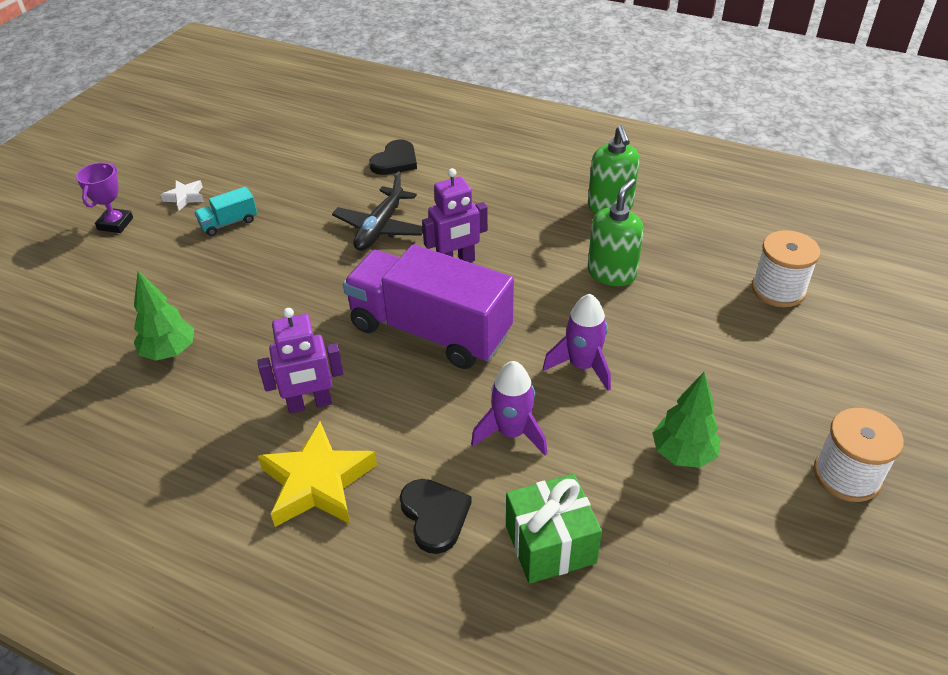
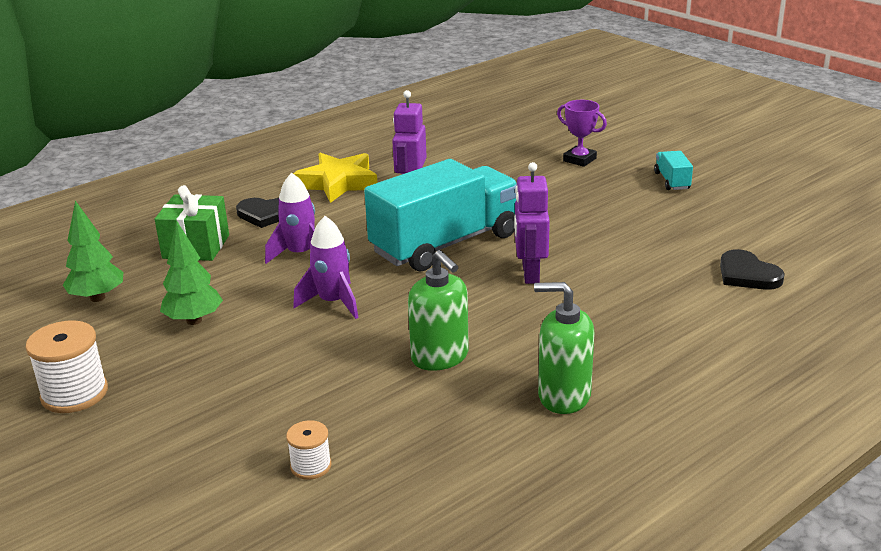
camera: 115 degrees right, 15 degrees down
purple trophy [76,162,133,233] -> purple trophy moved to [557,100,607,167]
green tree [134,271,194,361] -> green tree moved to [63,201,123,302]
white star [160,180,204,211] -> none
black plane [332,171,423,251] -> none
purple truck [343,244,514,369] -> turquoise truck [364,159,517,271]
white spool [752,230,821,307] -> white spool [286,420,332,480], size x0.57

